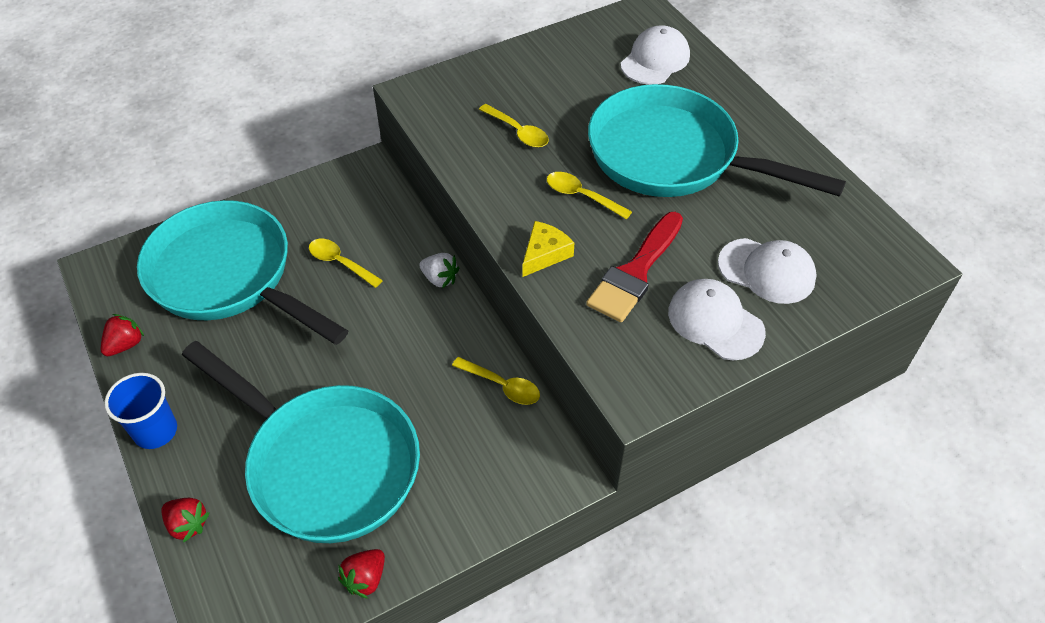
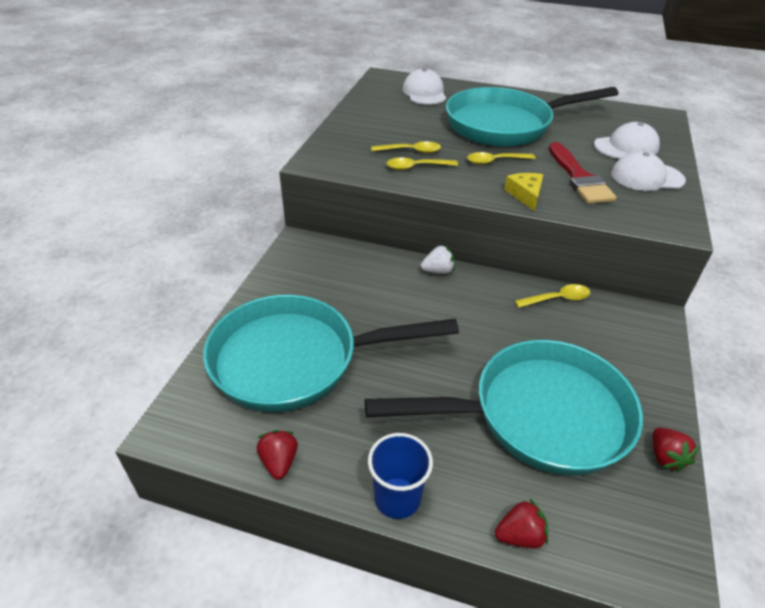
camera: 45 degrees left, 10 degrees down
yellow spoon [309,239,383,288] -> yellow spoon moved to [386,158,458,170]

